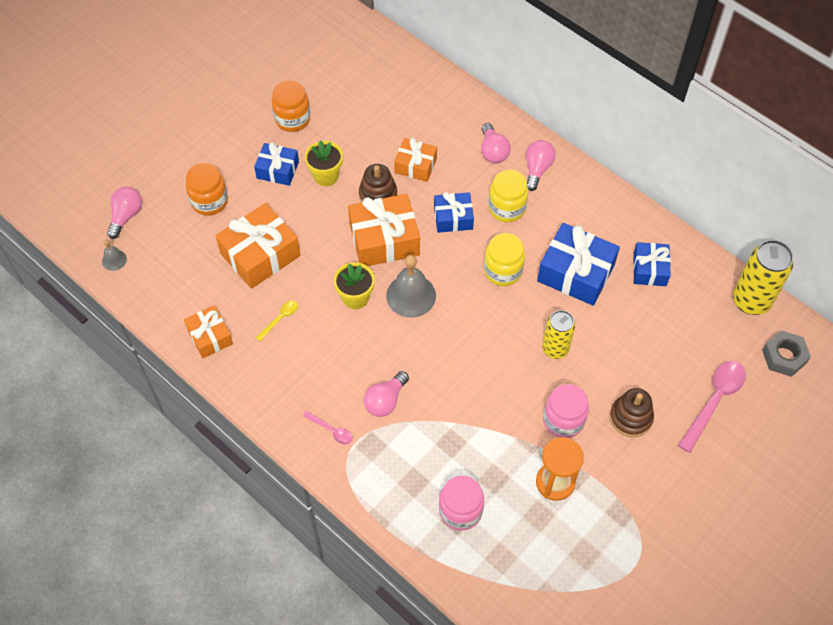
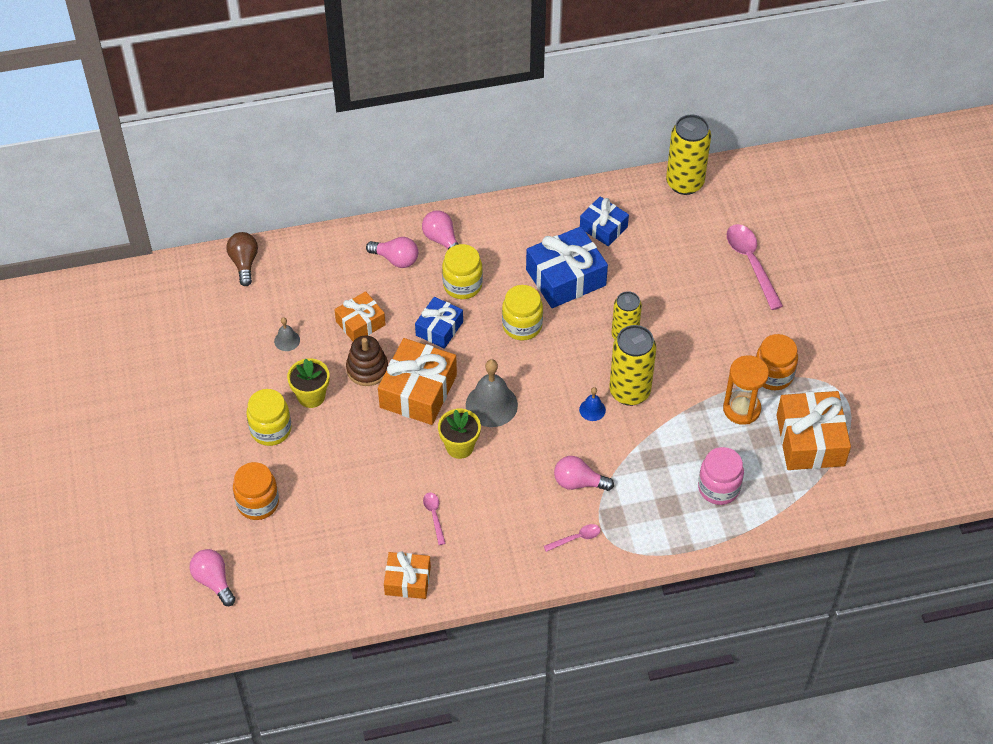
camera: 55 degrees left, 5 degrees down
grey bell [102,239,127,271] -> grey bell moved to [274,317,300,351]
orange gift [216,203,300,289] -> orange gift moved to [776,391,851,470]
blue gift [254,142,299,186] -> yellow jar [246,389,291,446]
yellow spoon [256,301,298,341] -> pink spoon [423,492,446,545]
orange jar [272,80,310,132] -> orange jar moved to [756,334,798,390]
pink light bulb [364,371,409,417] -> pink light bulb turned 120 degrees clockwise [554,456,614,491]
pink jar [543,384,589,438] -> none
brown stacking toy [610,388,654,437] -> none
grey nut [762,330,811,377] -> none
none -> brown light bulb [226,232,258,286]
none -> blue bell [579,387,606,421]
none -> yellow can [609,325,656,406]

